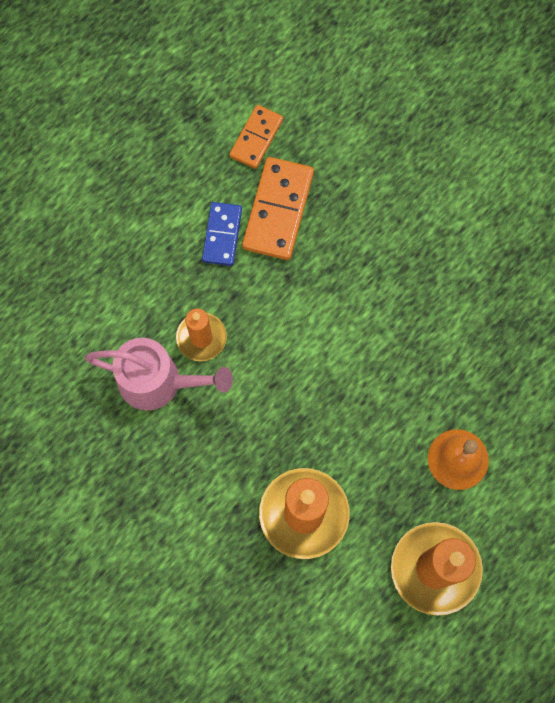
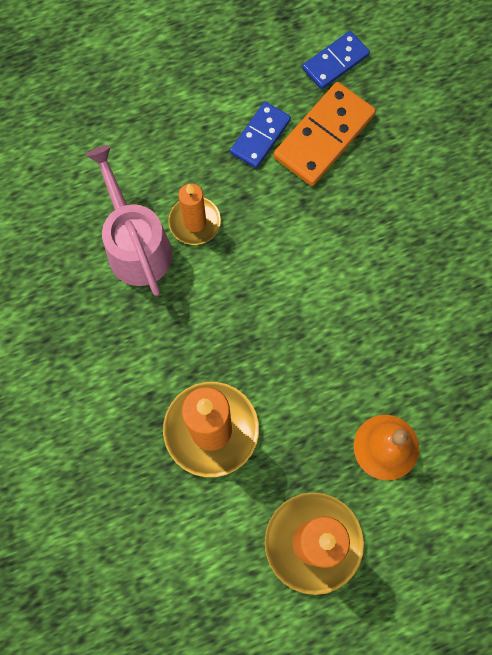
camera: 25 degrees right, 0 degrees up
pink watering can [85,338,233,410] -> pink watering can turned 150 degrees counterclockwise [86,145,172,296]
orange domino [229,105,283,169] -> blue domino [302,31,370,89]

